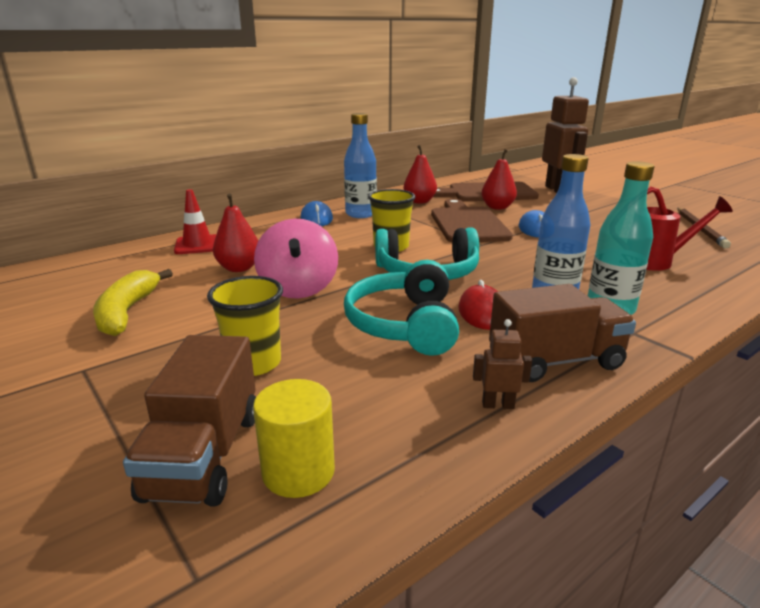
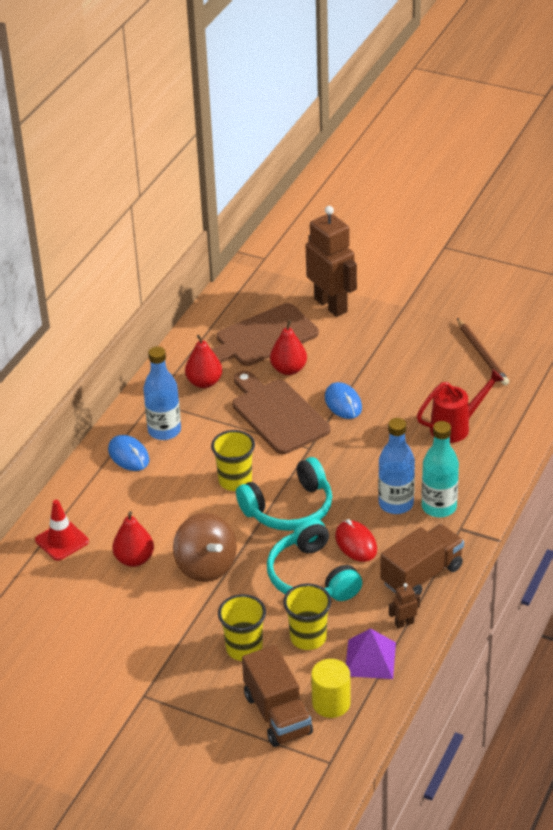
camera: 25 degrees left, 15 degrees up
yellow banana [93,269,173,336] -> none
pink spinning top [254,219,338,299] -> brown spinning top [173,513,237,582]
none -> yellow cup [283,583,331,650]
none -> purple pyramid [346,628,396,679]

